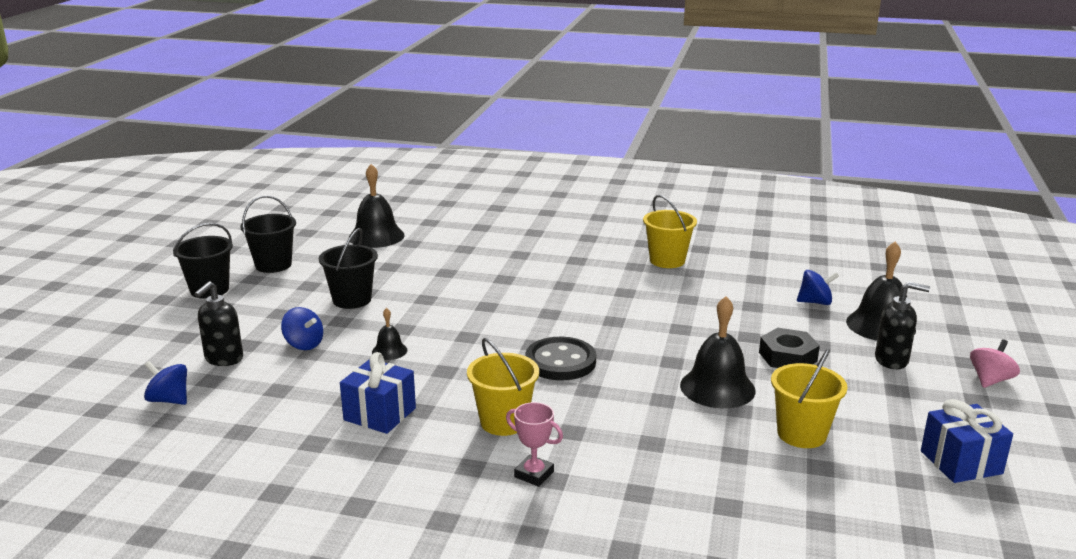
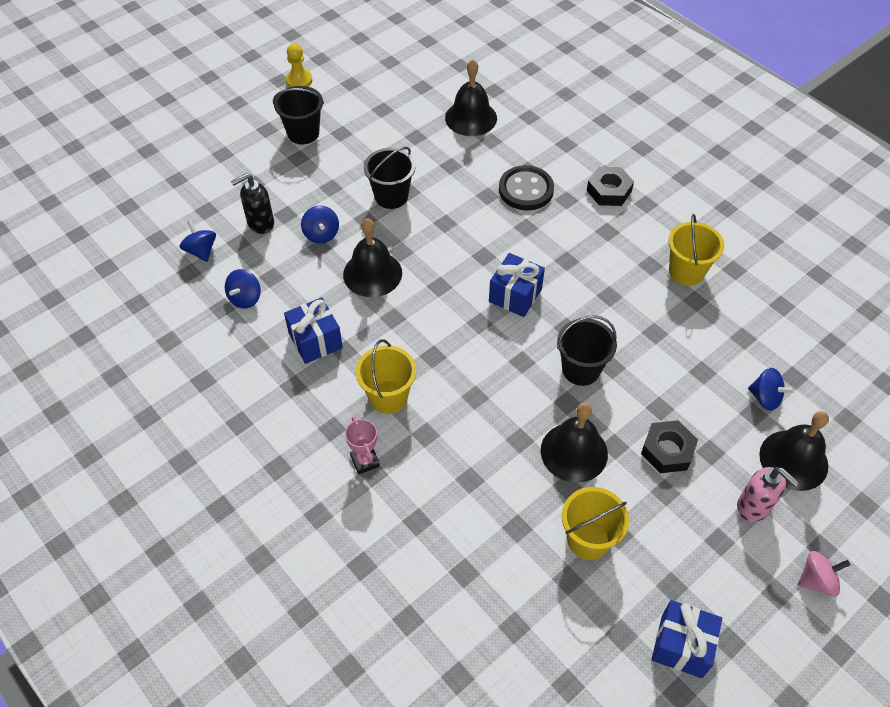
camera: 35 degrees right, 30 degrees up
black bucket [240,195,296,273] -> black bucket moved to [557,315,617,386]
black bell [372,308,407,360] -> black bell [343,218,402,297], size x1.98
black button [526,337,596,381] -> black button moved to [499,165,554,211]
black soap dispenser [875,282,930,369] -> pink soap dispenser [737,467,799,522]
none -> blue spinning top [225,269,261,309]
none -> yellow pawn [286,44,312,87]
none -> blue gift [489,253,545,317]
none -> black nut [587,167,634,206]

